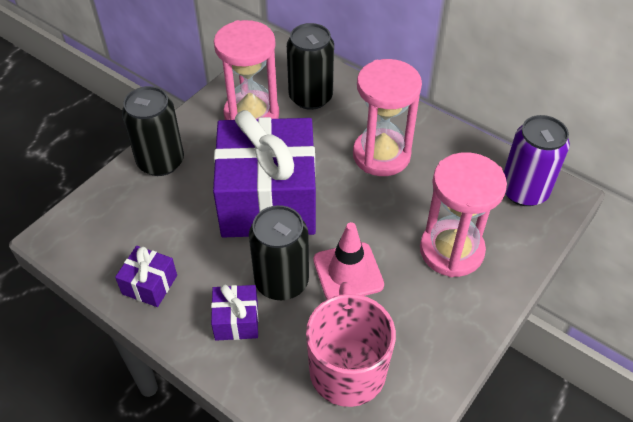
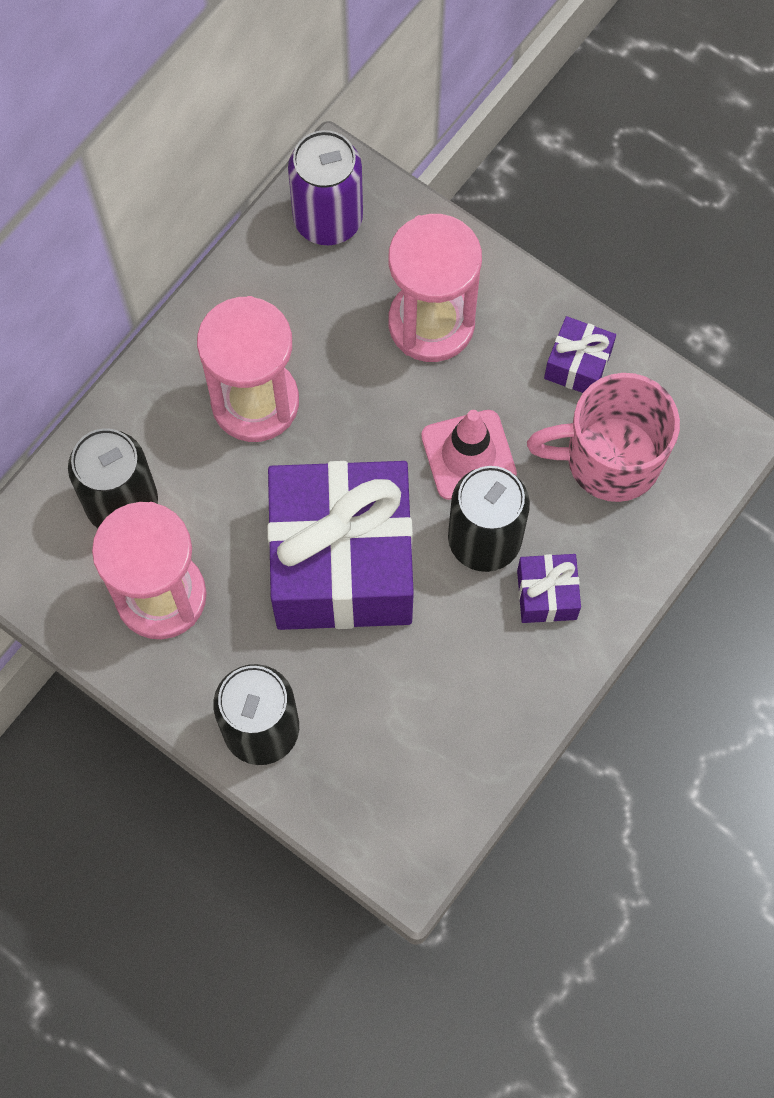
camera: 90 degrees left, 20 degrees up
purple gift [115,246,177,307] -> purple gift moved to [544,316,616,393]

